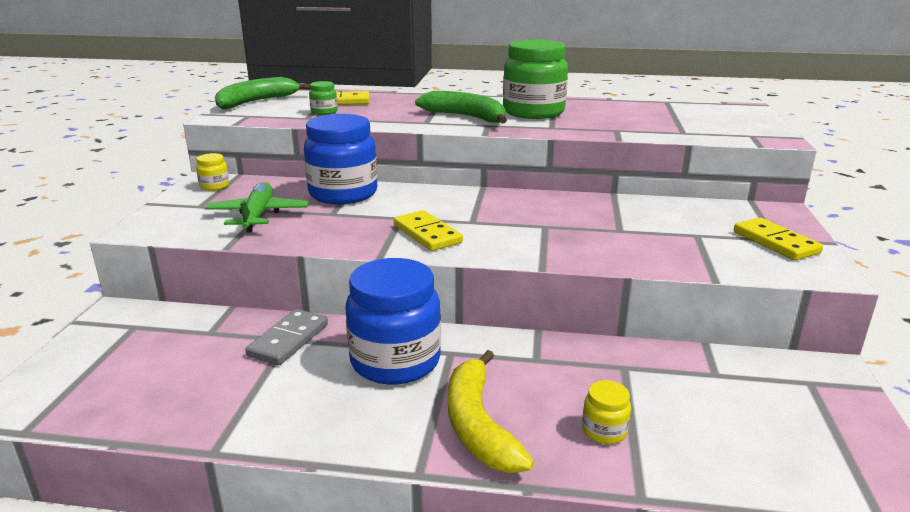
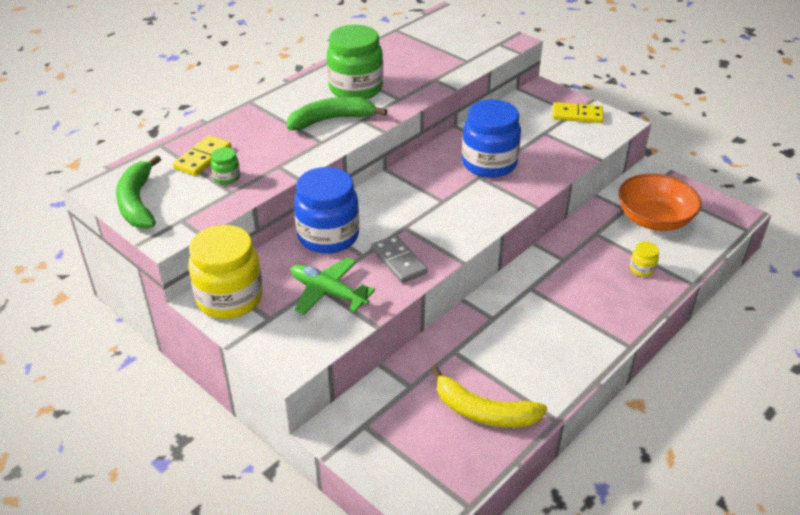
camera: 55 degrees left, 15 degrees up
yellow jar [196,153,229,191] -> yellow jar [188,225,263,319], size x2.32
grey domino [245,309,328,365] -> grey domino moved to [371,235,427,283]
blue jar [345,258,441,385] -> blue jar moved to [462,99,521,178]
yellow domino [394,210,463,251] -> none
yellow banana [448,350,534,473] -> yellow banana moved to [431,366,547,427]
none -> orange bowl [618,174,701,231]

